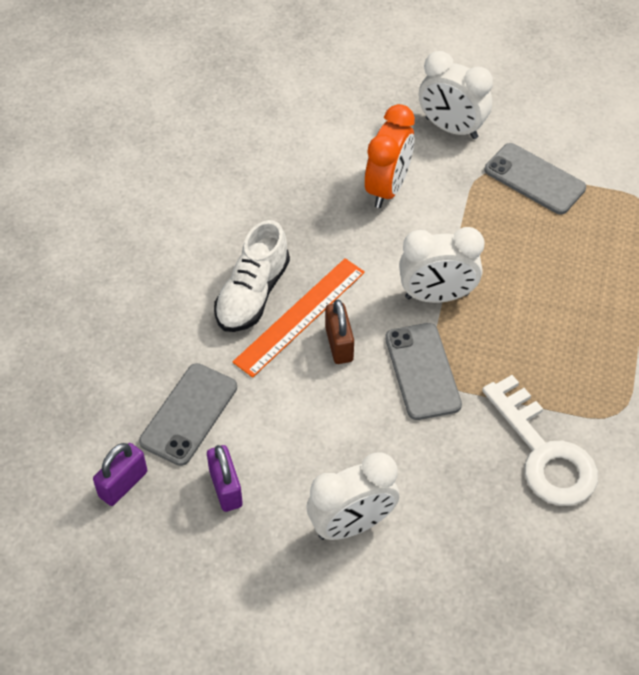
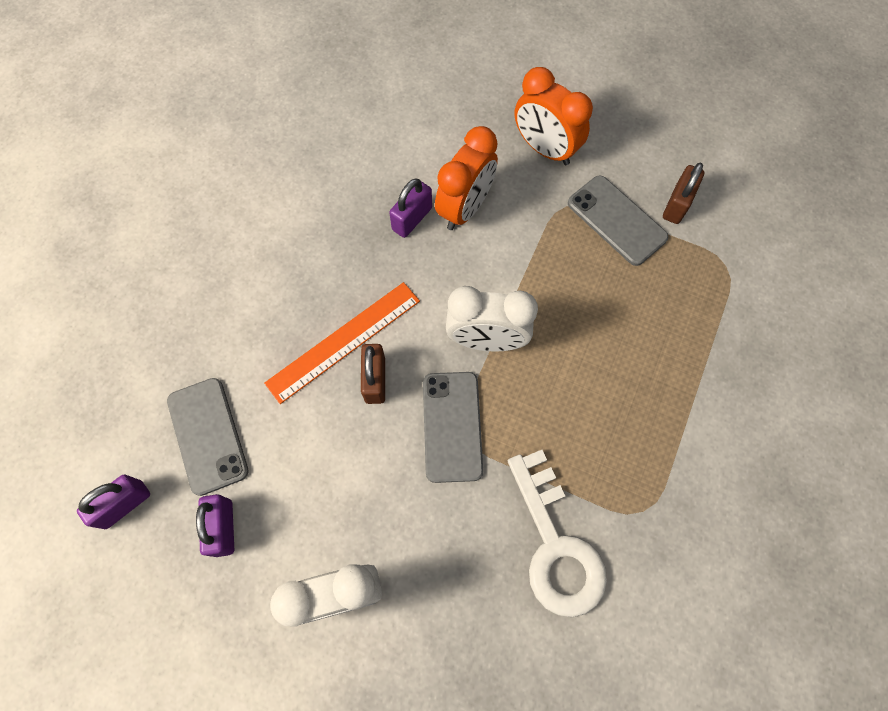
camera: 10 degrees right, 15 degrees up
grey phone [139,363,237,466] -> grey phone turned 60 degrees counterclockwise [167,378,249,496]
white shoe [214,220,290,332] -> none
white clock [419,51,493,139] -> orange clock [514,67,593,165]
none -> purple padlock [389,178,432,238]
none -> brown padlock [663,163,705,224]

